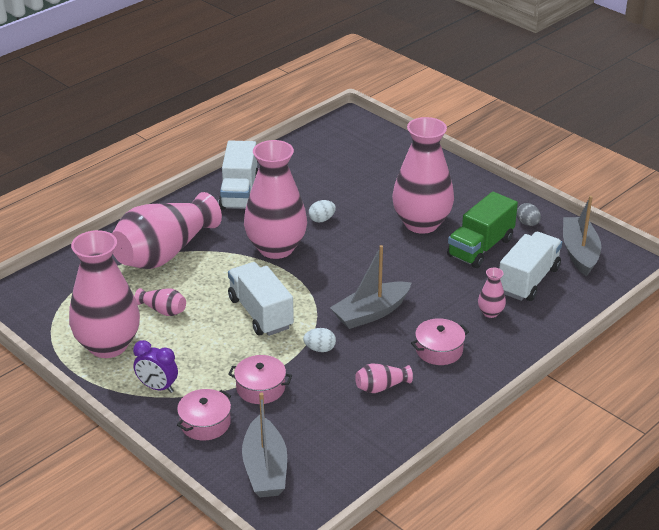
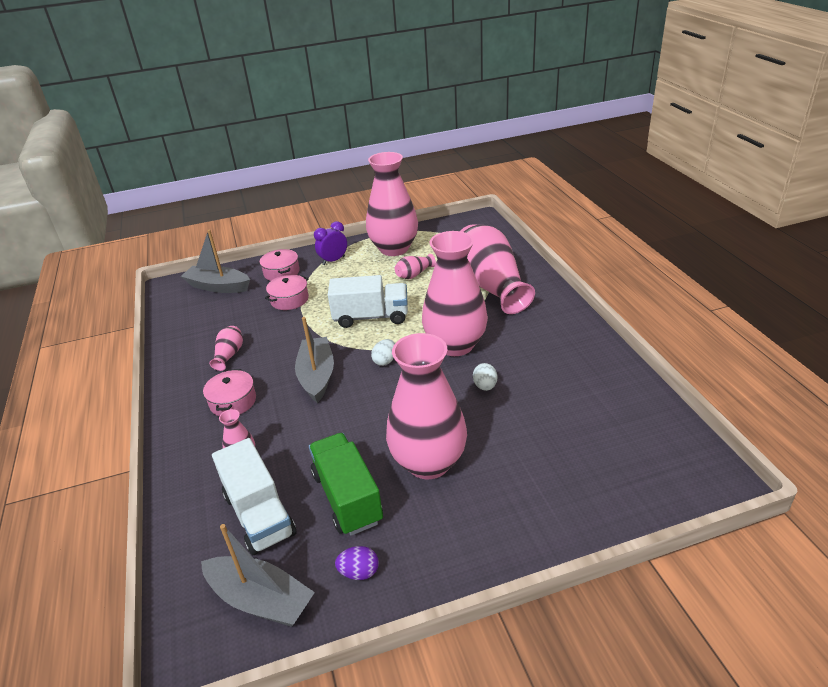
camera: 120 degrees right, 0 degrees up
white truck [219,140,258,210] -> none
white egg [303,328,336,352] -> white egg moved to [371,339,395,366]
grey egg [517,203,541,226] -> purple egg [335,546,379,580]

